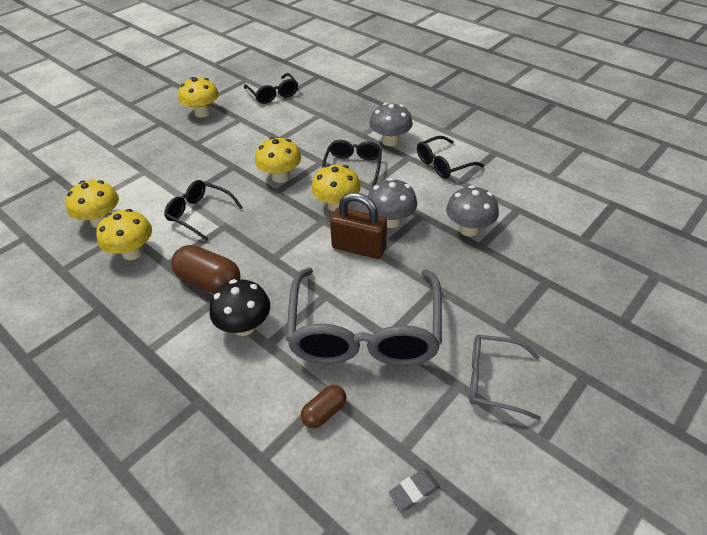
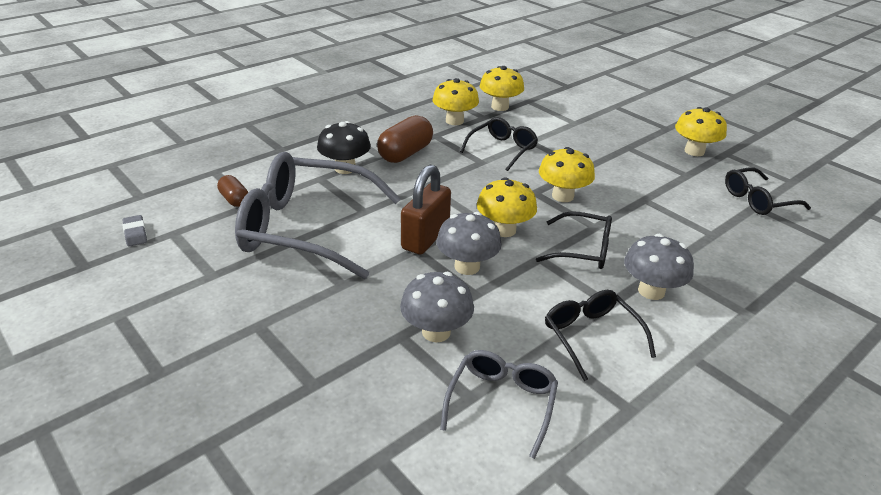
camera: 95 degrees right, 10 degrees down
grey glasses [469,335,541,421] -> grey glasses moved to [440,350,558,459]

